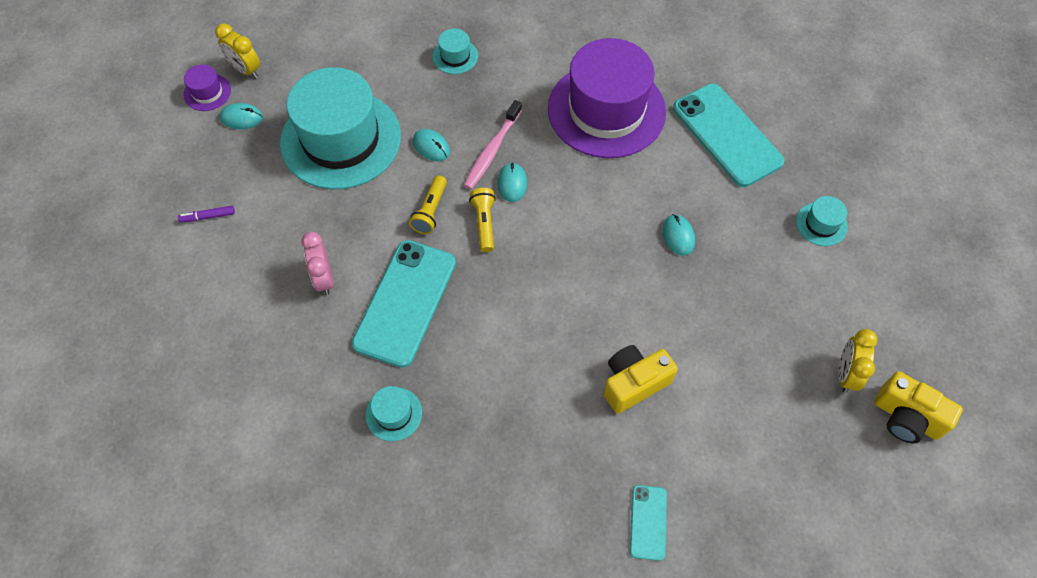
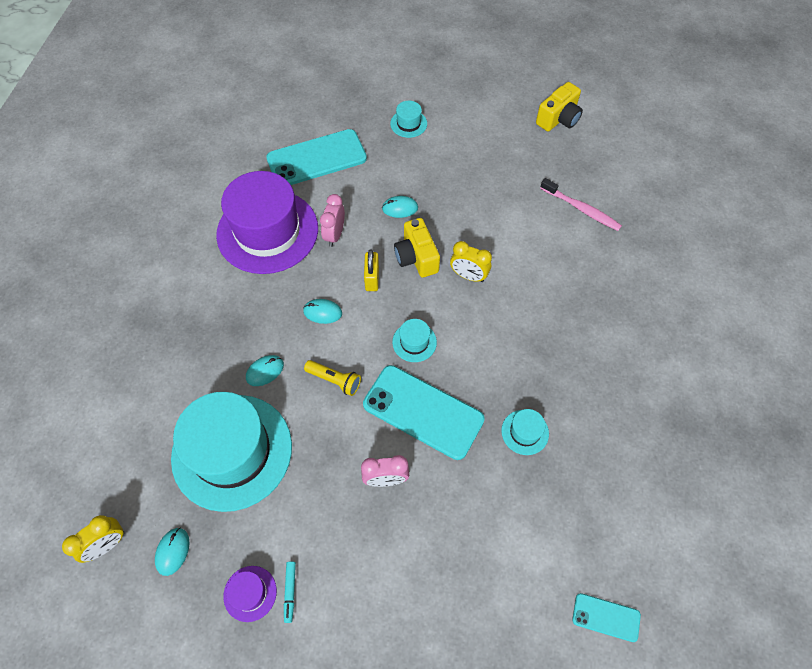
camera: 80 degrees left, 0 degrees up
purple marker [178,206,235,223] -> turquoise marker [284,561,296,623]
purple hat [184,64,231,111] -> purple hat moved to [223,566,277,622]
turquoise hat [432,29,478,74] -> turquoise hat moved to [392,319,437,362]
pink toothbrush [464,100,522,189] -> pink toothbrush moved to [540,178,622,231]
yellow flashlight [469,188,496,252] -> none
yellow camera [603,345,678,413] -> yellow camera moved to [394,218,440,277]
turquoise phone [630,485,667,561] -> turquoise phone moved to [572,593,641,642]
yellow clock [838,329,878,393] -> yellow clock moved to [450,241,492,282]
none -> pink clock [320,194,345,247]
none -> yellow padlock [364,250,379,291]

